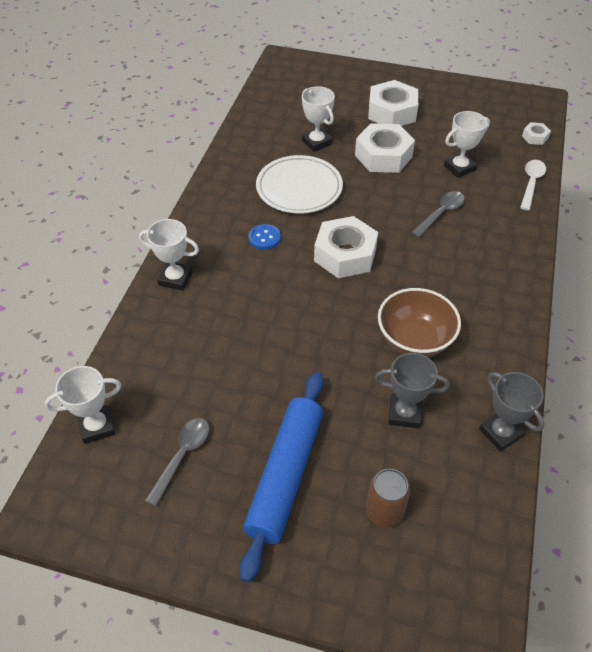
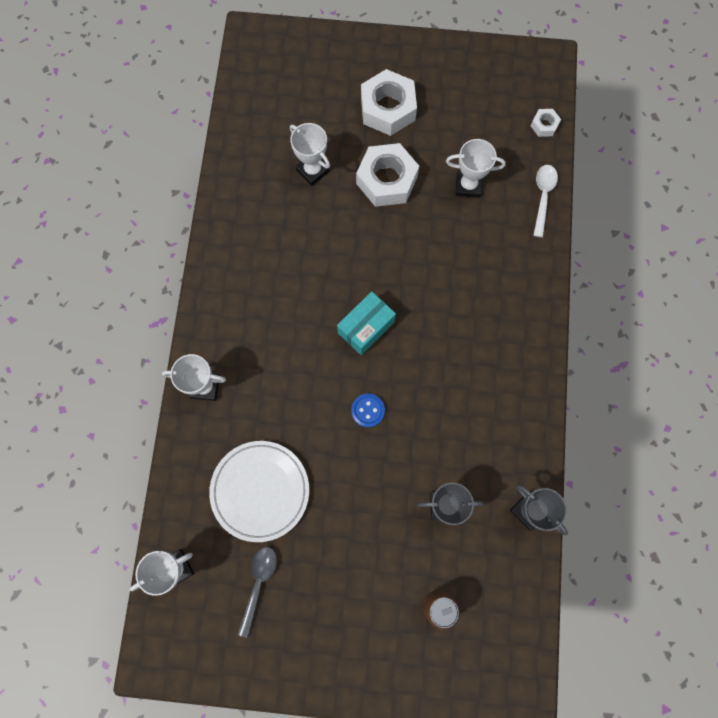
camera: 10 degrees left, 25 degrees up
blue rolling pin [239,372,324,583] -> none
blue button [249,224,281,250] -> blue button moved to [351,393,385,427]
white plate [256,155,343,214] -> white plate moved to [209,441,309,542]
white nut [314,216,378,278] -> turquoise box [337,291,396,355]
brown bowl [378,288,461,357] -> none
grey spoon [411,191,465,238] -> none
white trophy [444,111,490,178] -> white trophy turned 45 degrees clockwise [446,139,506,198]

